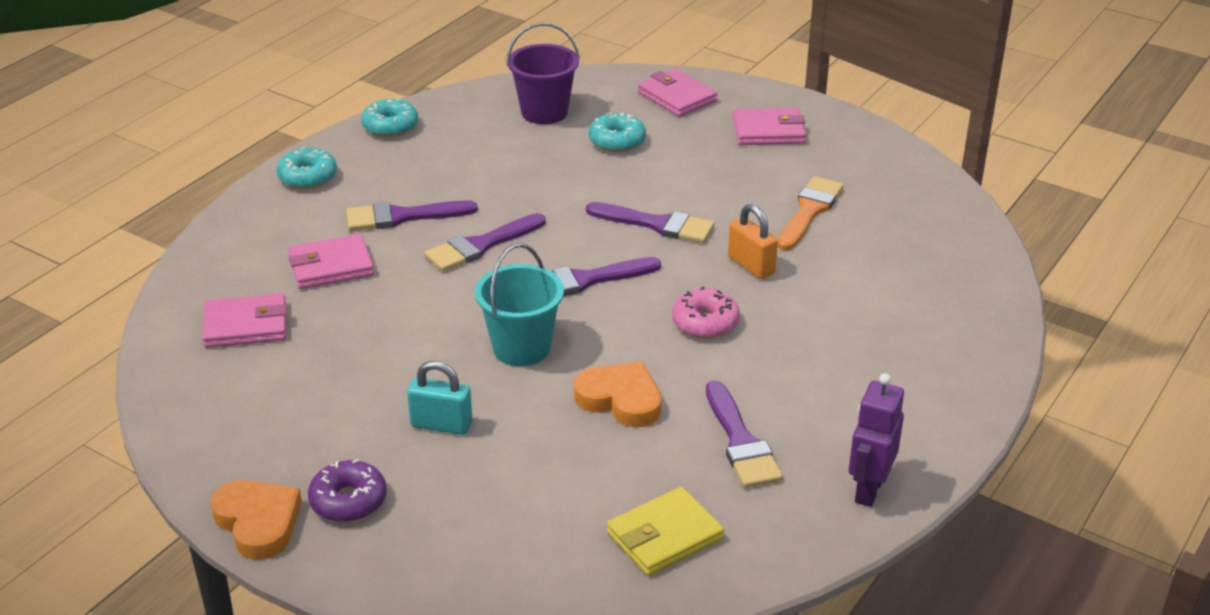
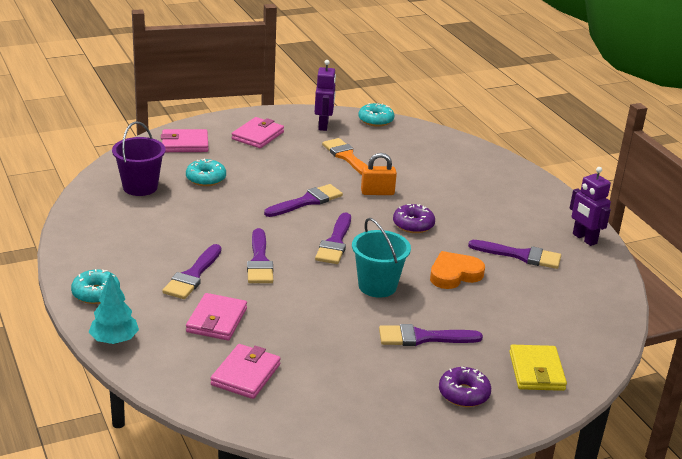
camera: 60 degrees left, 5 degrees down
orange heart [210,480,302,560] -> none
turquoise donut [361,99,418,137] -> turquoise donut moved to [358,103,394,127]
turquoise padlock [407,361,472,435] -> purple brush [379,324,483,346]
yellow wallet [607,487,724,576] -> yellow wallet moved to [509,345,567,391]
pink donut [672,287,740,338] -> purple donut [393,204,435,233]
none -> turquoise tree [89,272,139,344]
none -> purple robot [315,60,336,131]

